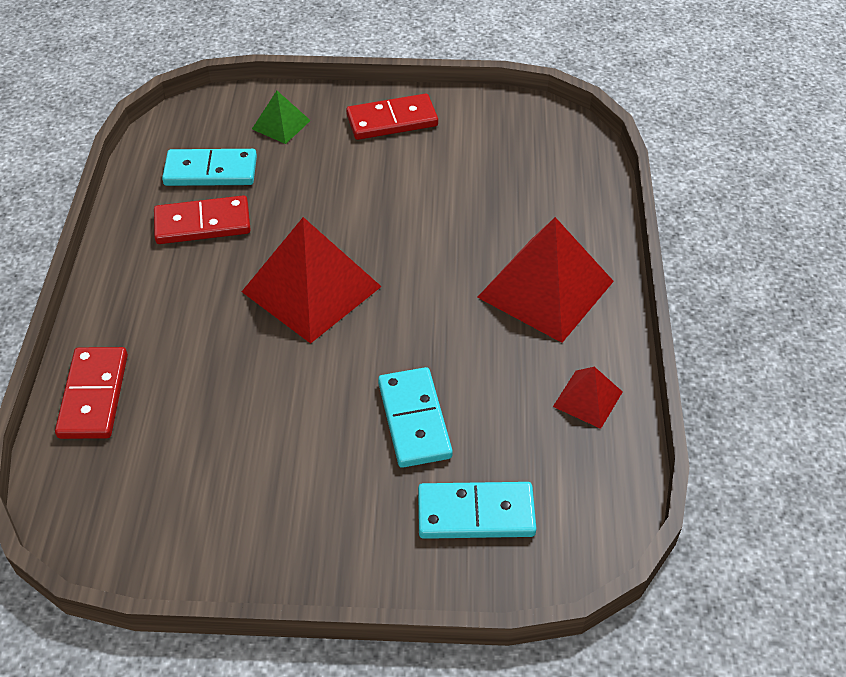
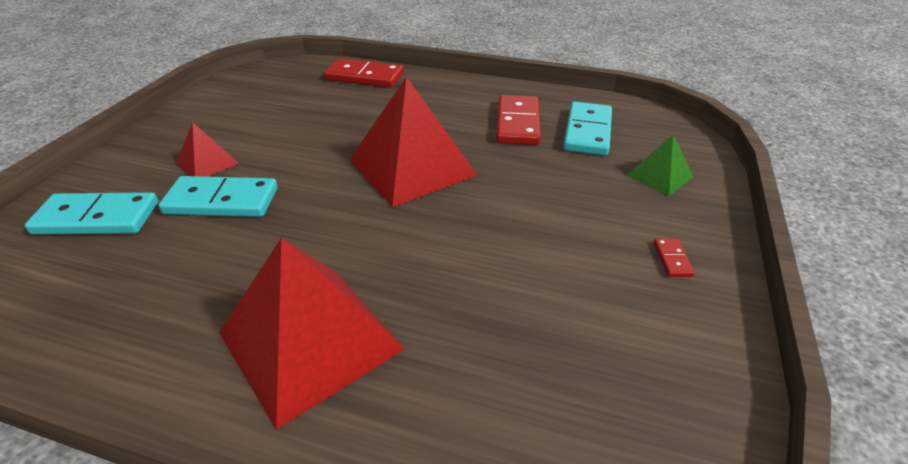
camera: 105 degrees right, 10 degrees down
red domino [346,94,438,140] -> red domino [654,238,695,277], size x0.44
turquoise domino [418,482,537,539] -> turquoise domino turned 75 degrees clockwise [25,192,158,235]
red pyramid [553,367,623,429] -> red pyramid moved to [176,122,239,177]

